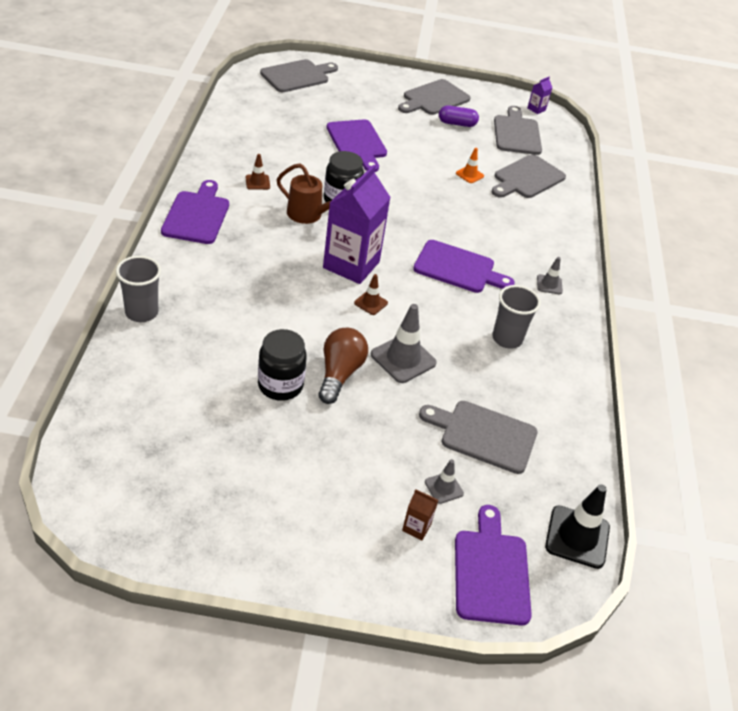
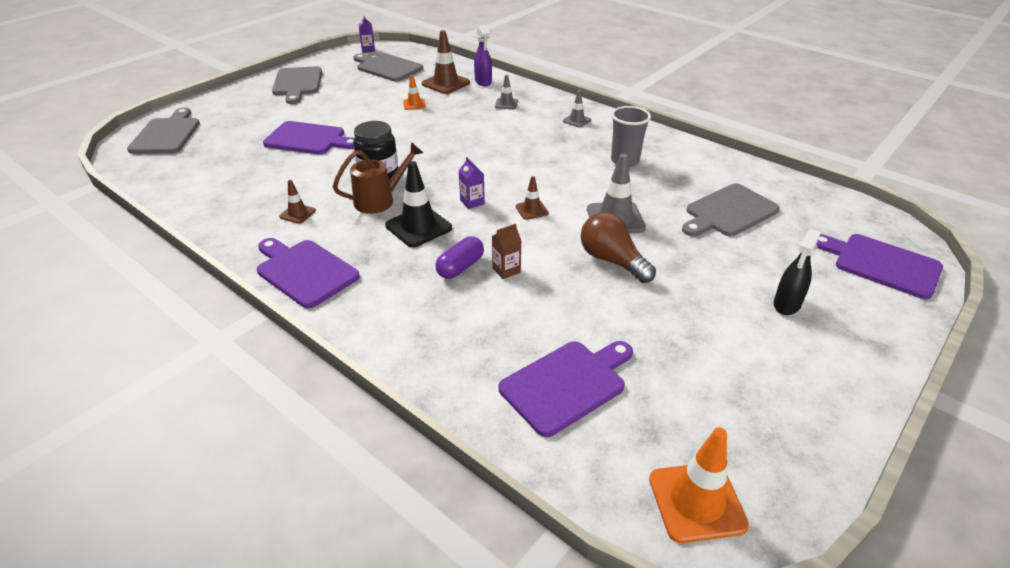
camera: 50 degrees left, 5 degrees down
grey cup [116,256,161,322] -> none
black jar [258,329,307,401] -> none
purple carton [323,165,391,284] -> purple carton [459,157,485,209], size x0.41
brown carton [402,489,438,540] -> brown carton moved to [492,224,521,279]
purple cutting board [413,240,515,293] -> purple cutting board moved to [499,341,633,437]
grey traffic cone [425,459,464,504] -> grey traffic cone moved to [495,75,518,109]
purple capsule [439,105,479,127] -> purple capsule moved to [436,236,484,279]
grey cutting board [492,154,566,198] -> brown traffic cone [422,30,470,94]
black traffic cone [545,484,610,569] -> black traffic cone moved to [385,161,452,247]
none -> purple spray bottle [474,25,492,86]
none -> orange traffic cone [649,428,749,543]
none -> black spray bottle [774,229,821,315]

